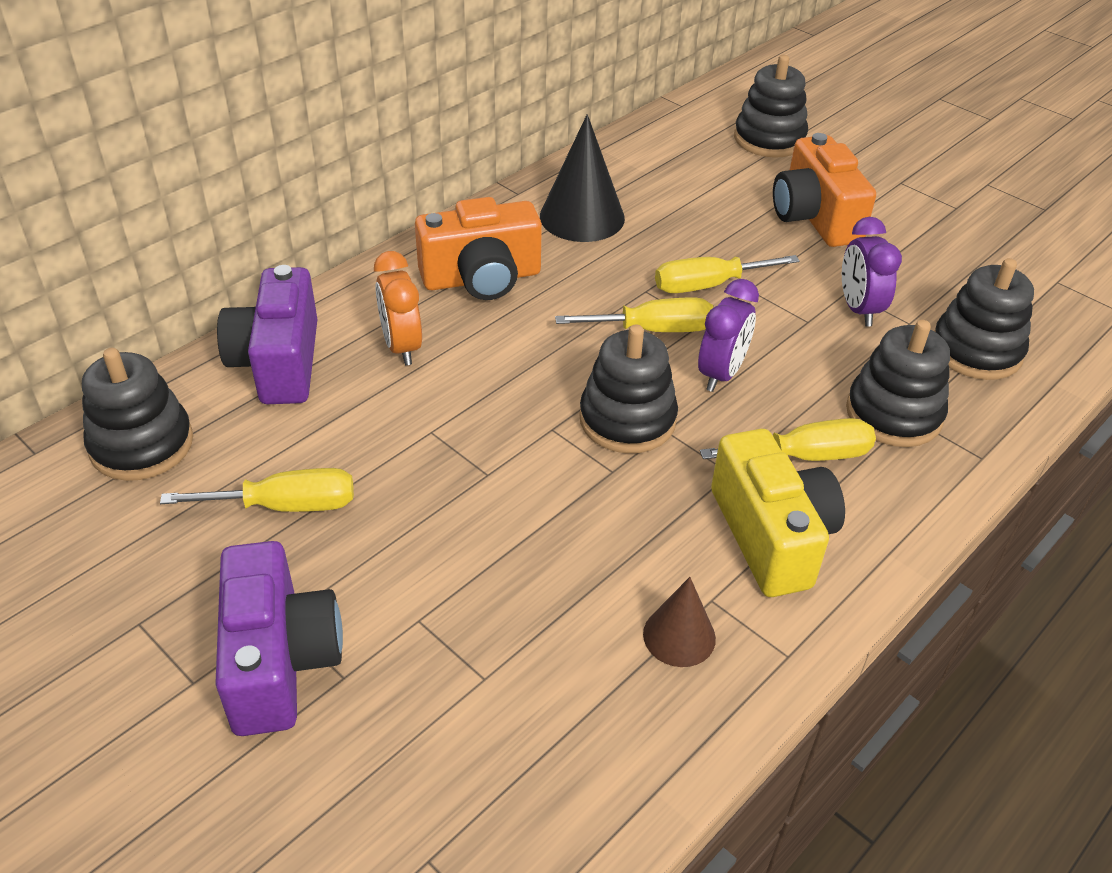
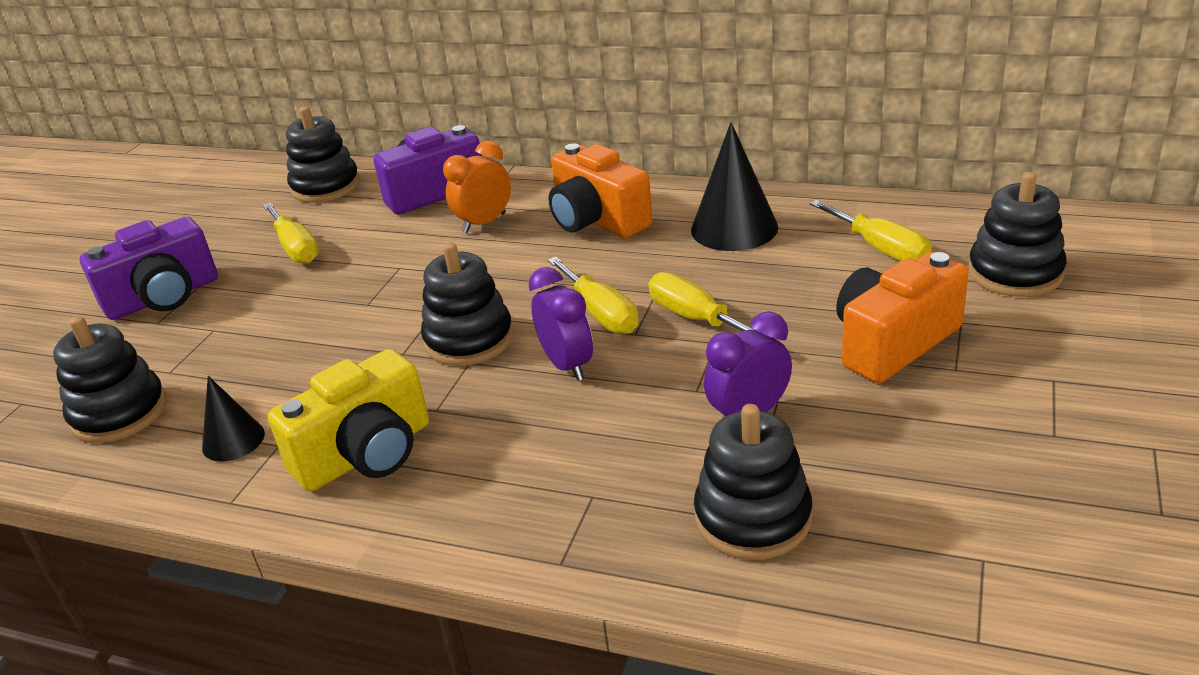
camera: 70 degrees right, 10 degrees down
brown cone [643,577,716,667] -> black cone [202,376,265,461]
purple clock [698,279,759,392] -> purple clock turned 120 degrees counterclockwise [529,267,593,381]
yellow screwdriver [700,418,876,461] -> yellow screwdriver moved to [810,200,932,261]
black stacking toy [846,320,950,447] -> black stacking toy moved to [53,316,167,443]

